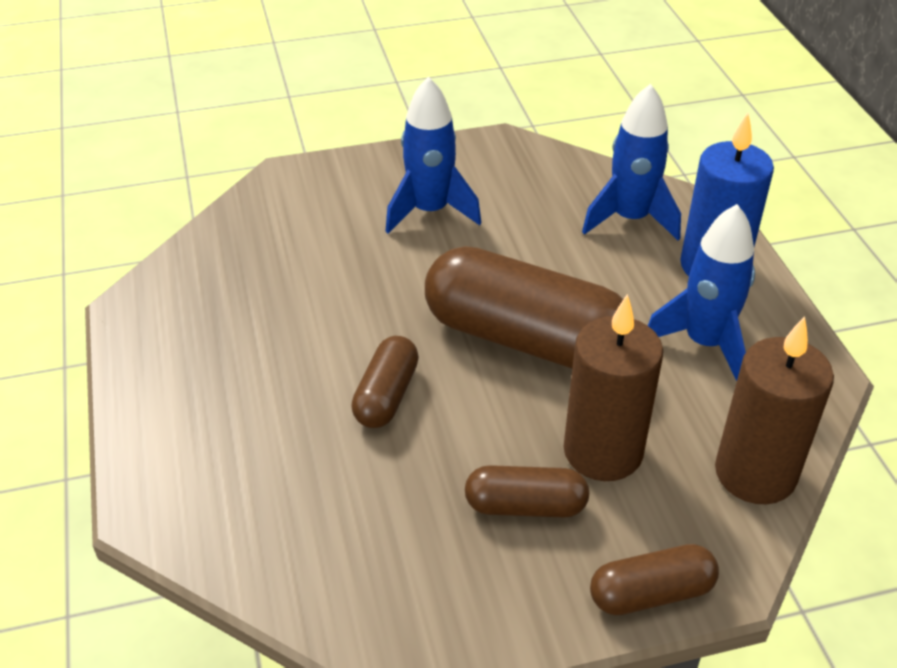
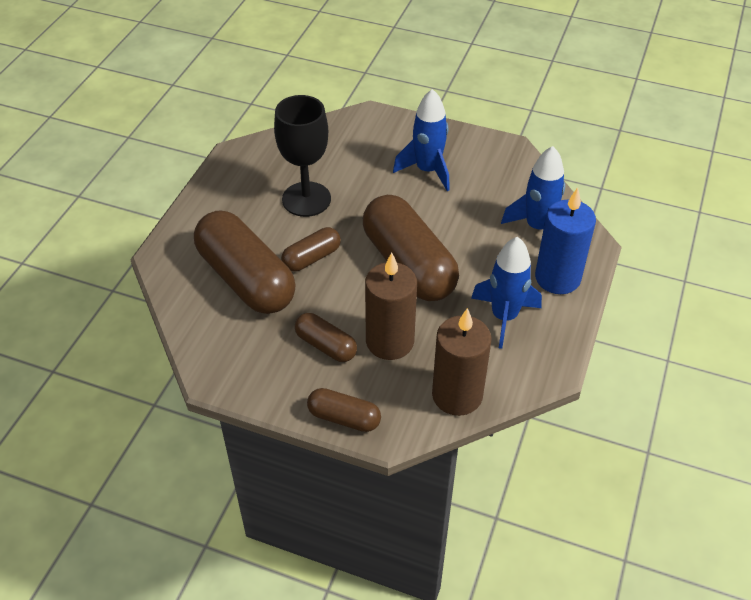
camera: 35 degrees right, 5 degrees up
none -> brown capsule [194,210,296,314]
none -> black goblet [274,95,331,217]

